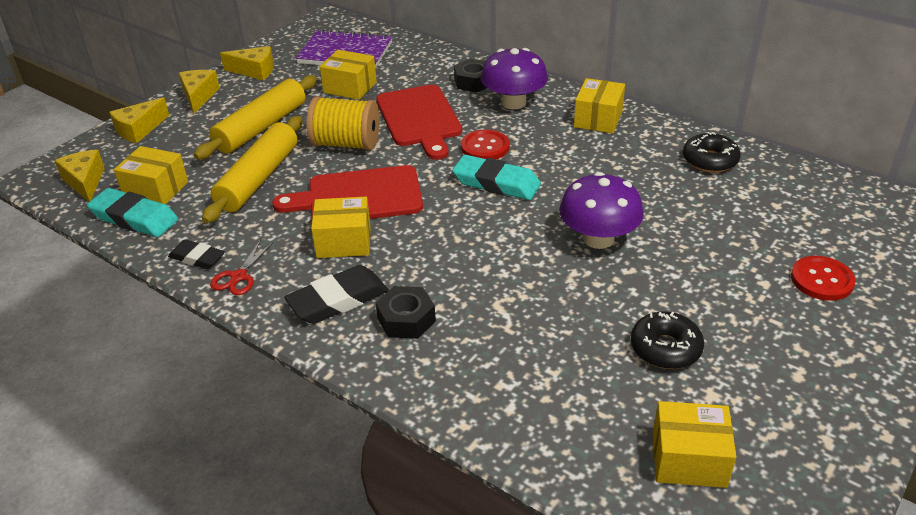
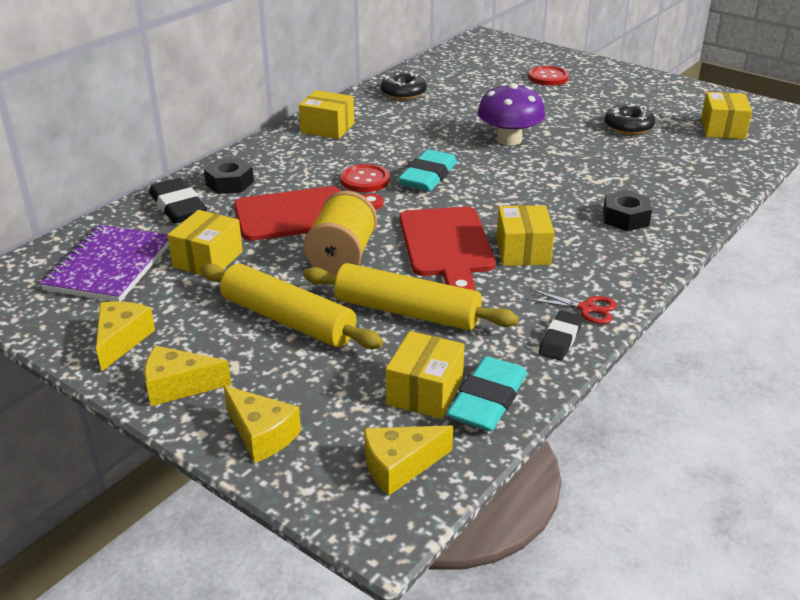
camera: 90 degrees left, 5 degrees down
black eraser [284,265,389,324] -> black eraser moved to [149,178,207,223]
purple mushroom [481,48,548,109] -> none

